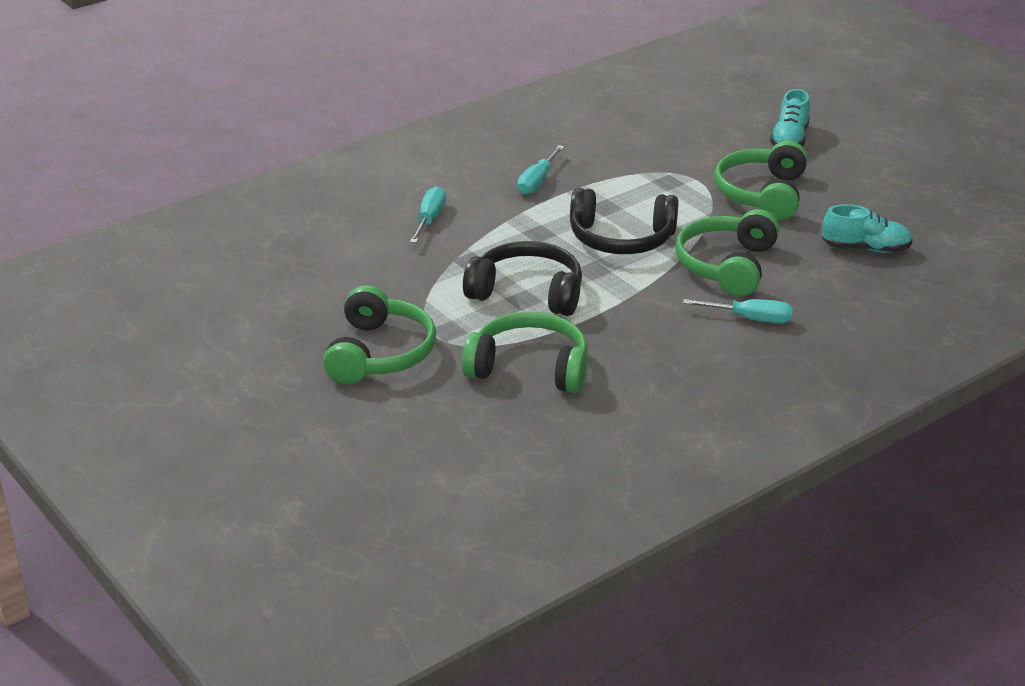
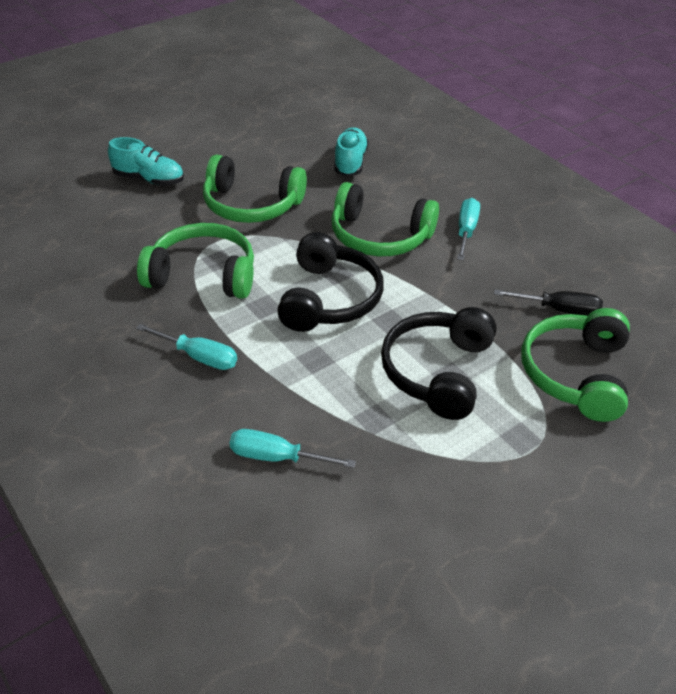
camera: 90 degrees left, 10 degrees up
green headphones [323,285,436,384] -> green headphones moved to [137,223,254,299]
none -> black screwdriver [494,290,603,316]

